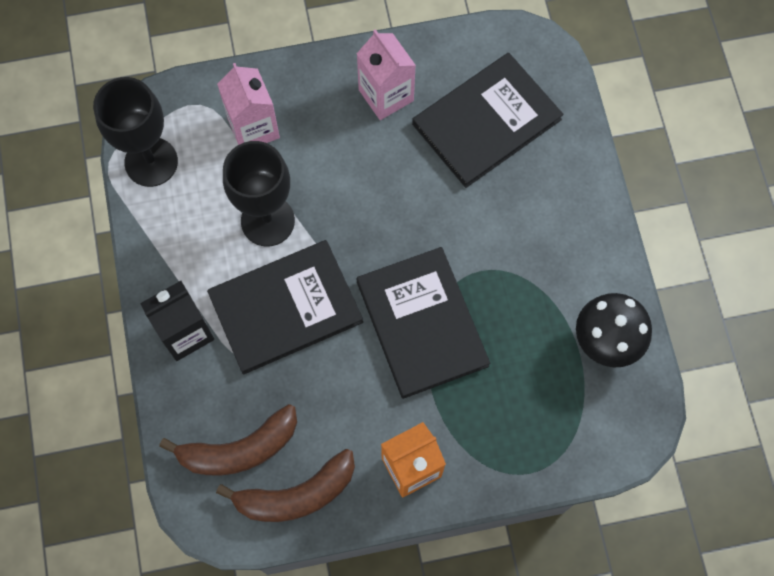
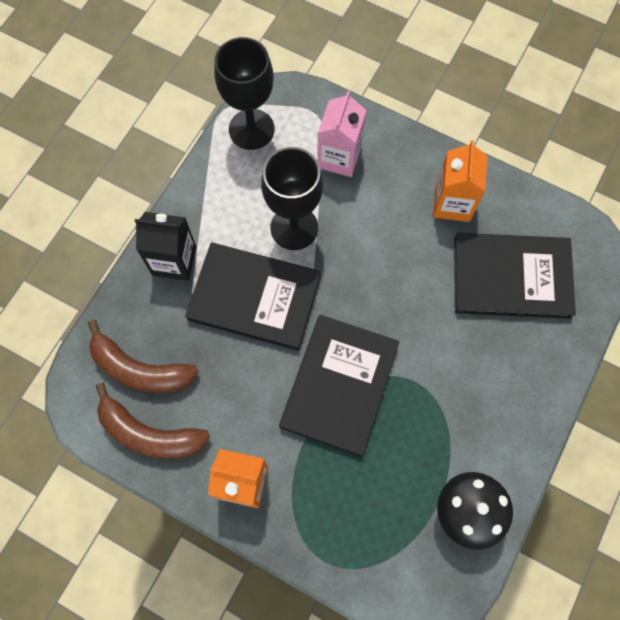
camera: 40 degrees right, 0 degrees up
pink carton [357,29,416,120] -> orange carton [433,140,488,222]

